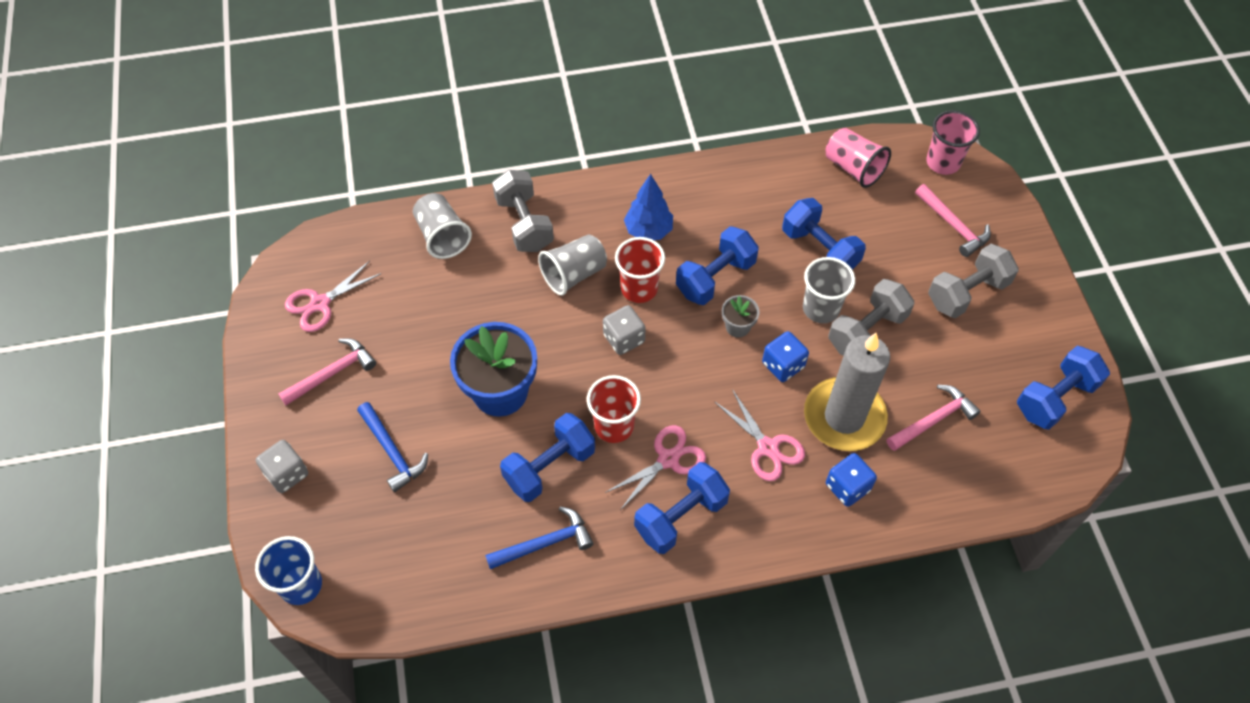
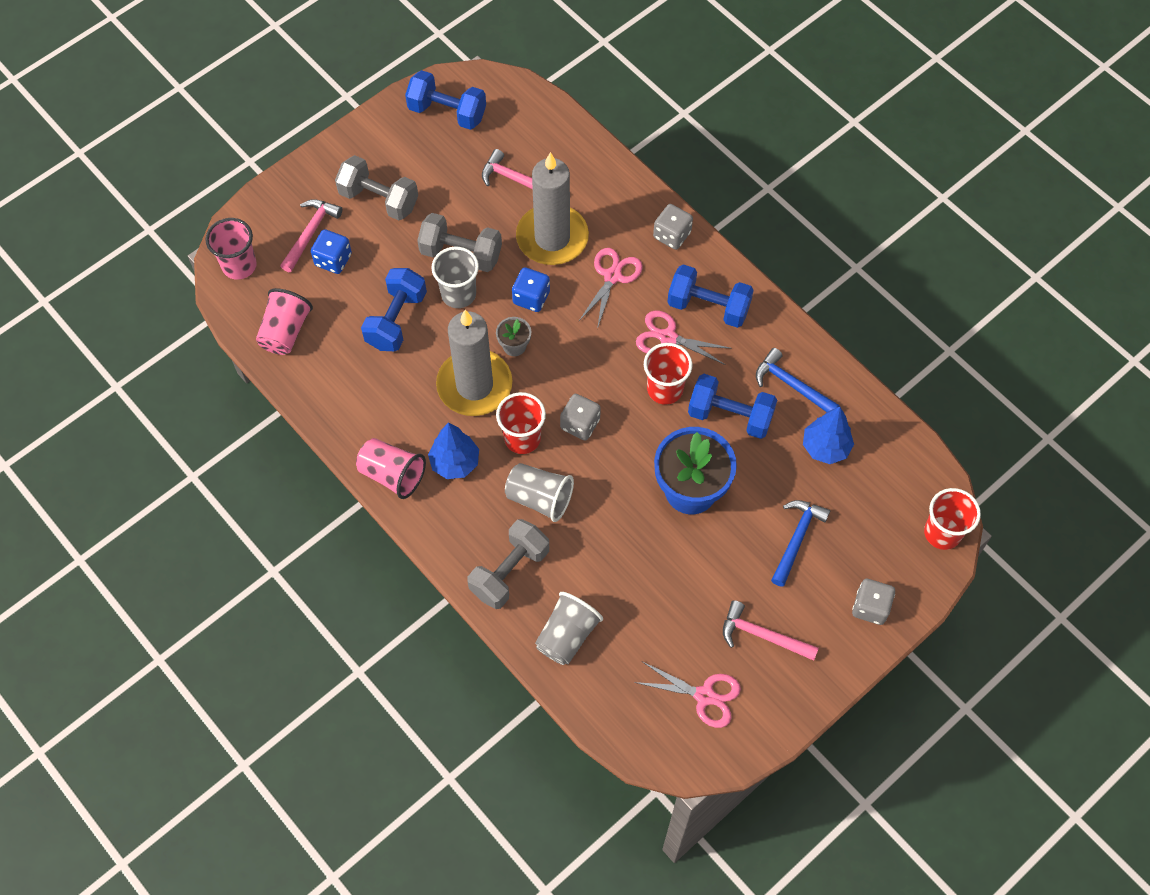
camera: 120 degrees left, 5 degrees up
blue cup [255,536,322,605] -> red cup [924,488,981,550]
blue dumbbell [676,226,759,305] -> grey candle [436,310,512,416]
blue dice [826,453,877,507] -> blue dice moved to [311,229,352,274]
none -> pink cup [356,438,426,499]
none -> grey dice [653,204,693,250]
none -> blue tree [803,407,854,464]

